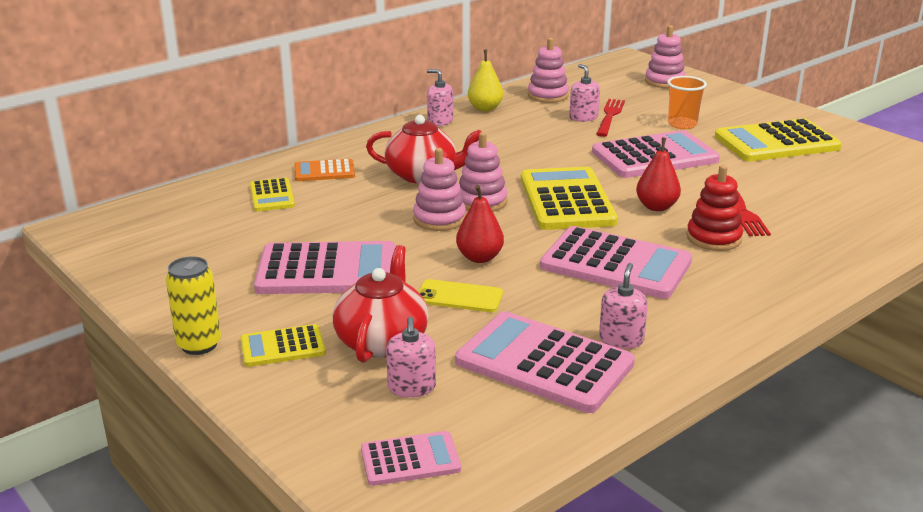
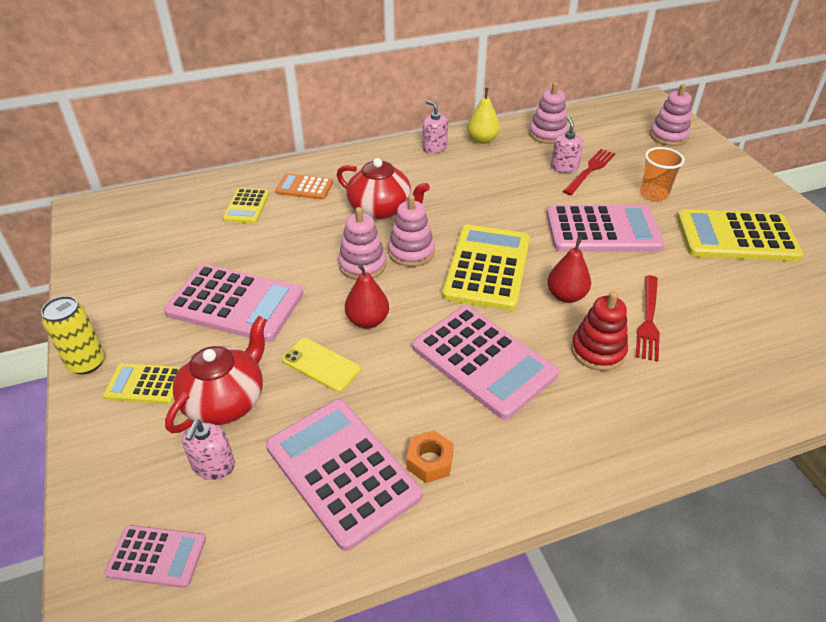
camera: 20 degrees right, 15 degrees up
pink soap dispenser [599,263,648,349] -> orange nut [406,430,454,483]

